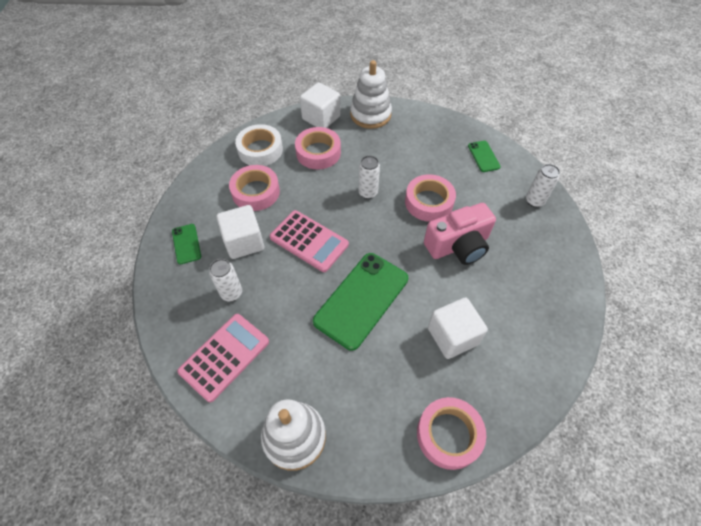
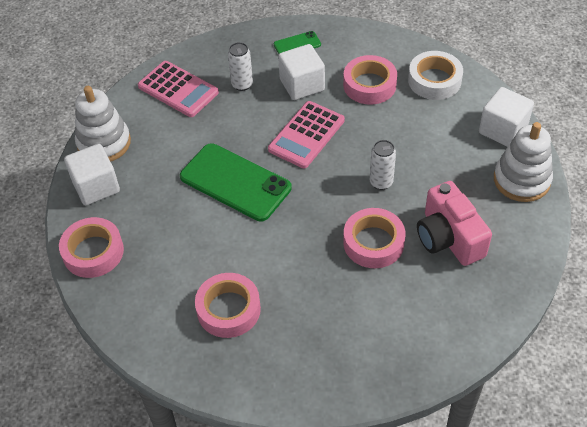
camera: 90 degrees right, 5 degrees down
pink tape [295,127,341,169] -> pink tape moved to [195,273,261,338]
pink camera [424,203,496,265] -> pink camera moved to [417,181,492,266]
white cube [428,297,488,359] -> white cube moved to [64,144,120,205]
green phone [468,141,501,172] -> none
white can [526,164,560,207] -> none

